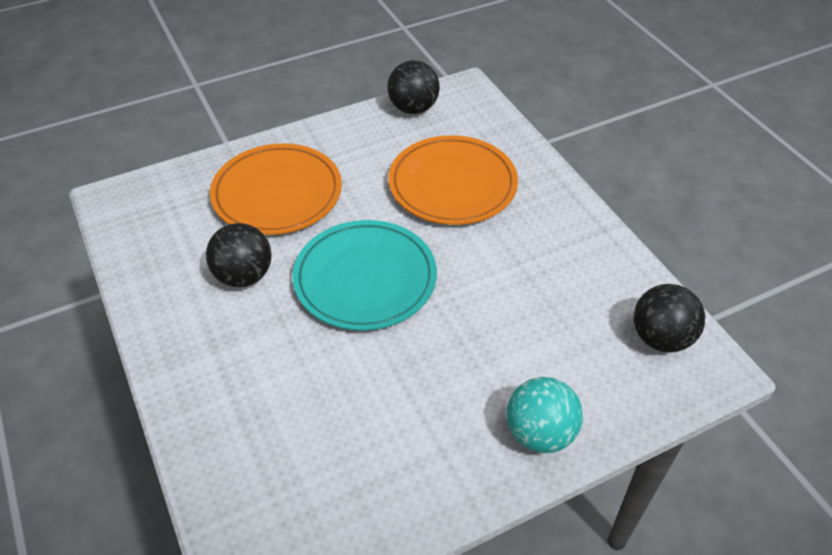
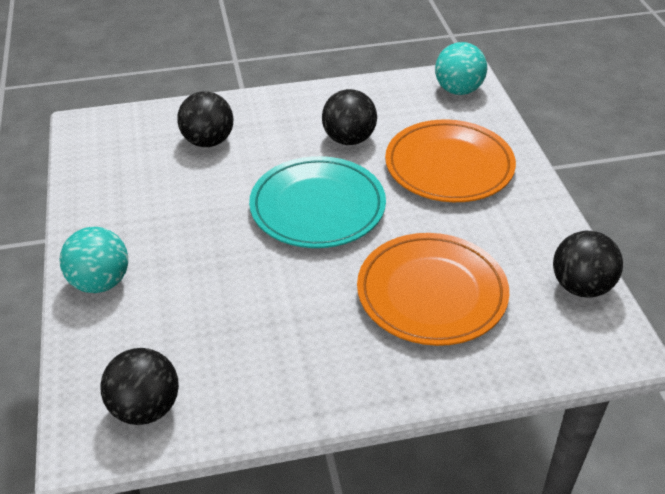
camera: 105 degrees right, 5 degrees down
none -> black ball [177,91,233,147]
none -> turquoise ball [435,42,487,95]

